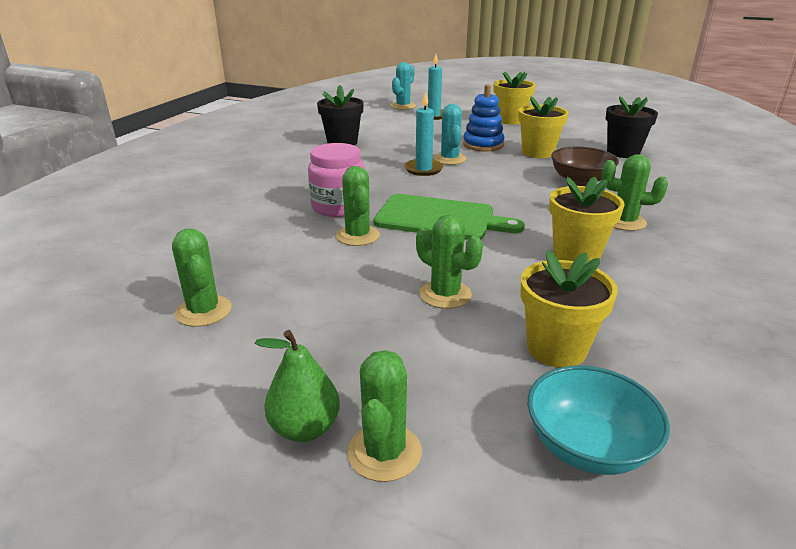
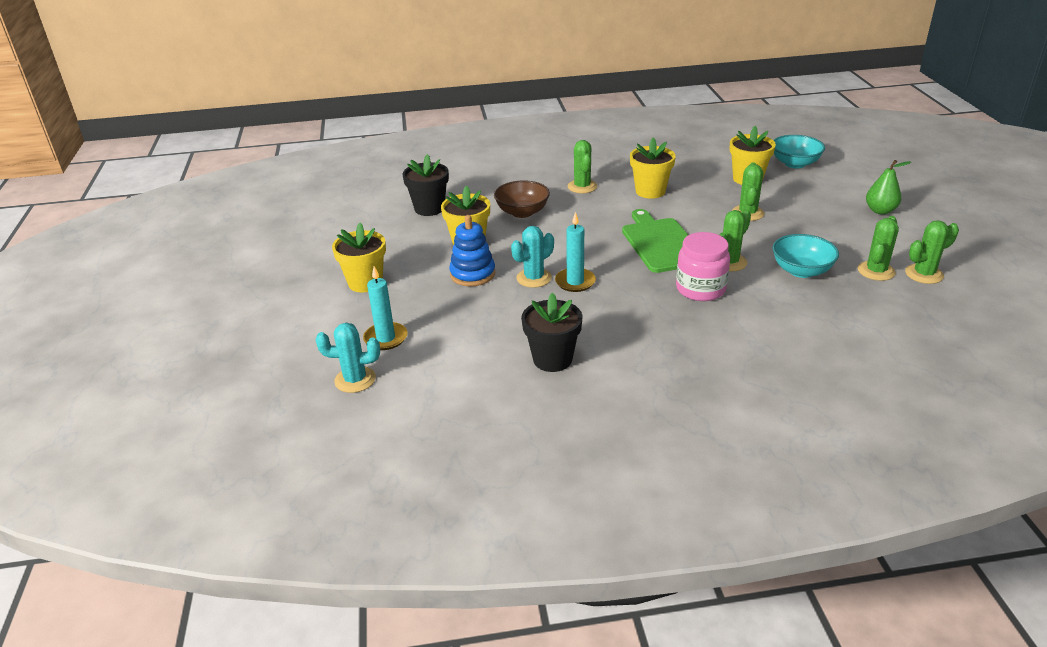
camera: 120 degrees left, 5 degrees up
green cactus [347,350,422,482] -> green cactus moved to [905,220,959,284]
none -> turquoise bowl [773,234,839,278]

